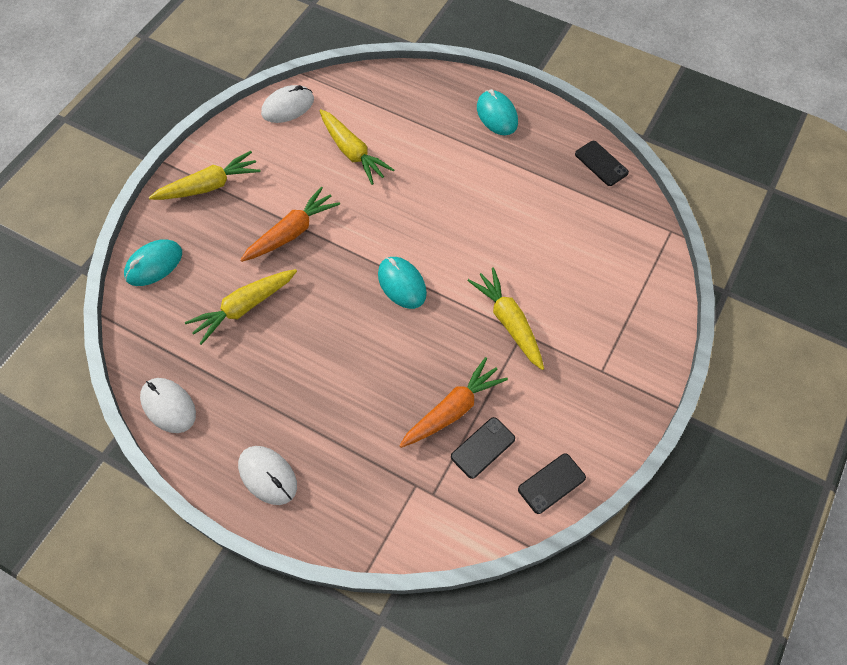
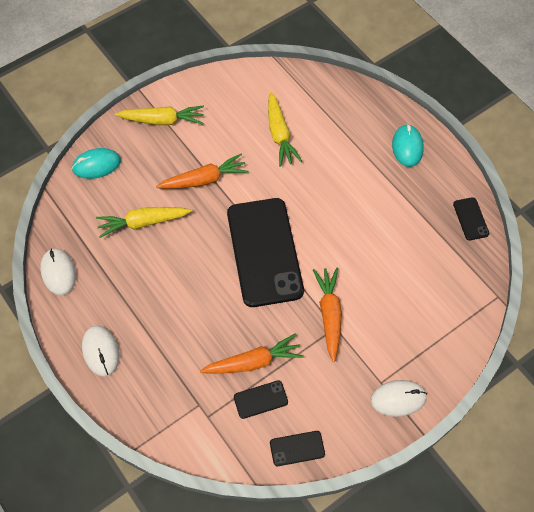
camera: 25 degrees right, 0 degrees up
white mouse [261,85,314,123] -> white mouse moved to [371,380,427,417]
turquoise mouse [378,257,427,309] -> black phone [227,198,304,307]
yellow carrot [467,267,544,370] -> orange carrot [313,268,342,362]

